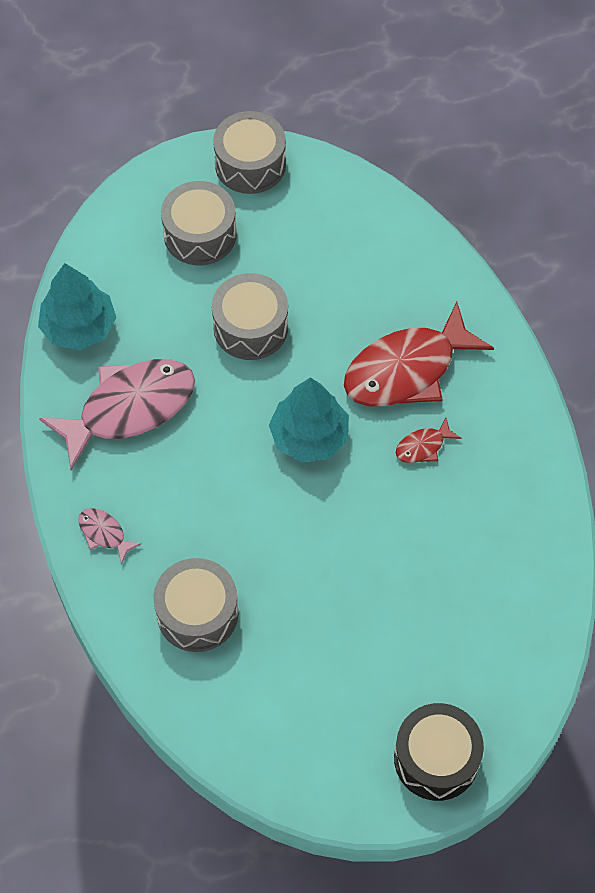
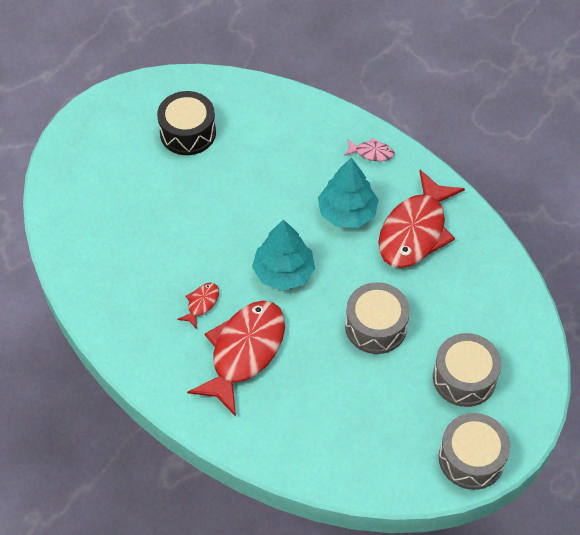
camera: 150 degrees right, 5 degrees down
turquoise tree [38,263,116,350] -> turquoise tree moved to [318,158,379,228]
pink fish [39,359,195,470] -> red fish [378,170,465,268]
grey drum [153,558,239,652] -> none
black drum [394,703,484,801] -> black drum moved to [157,91,216,155]

